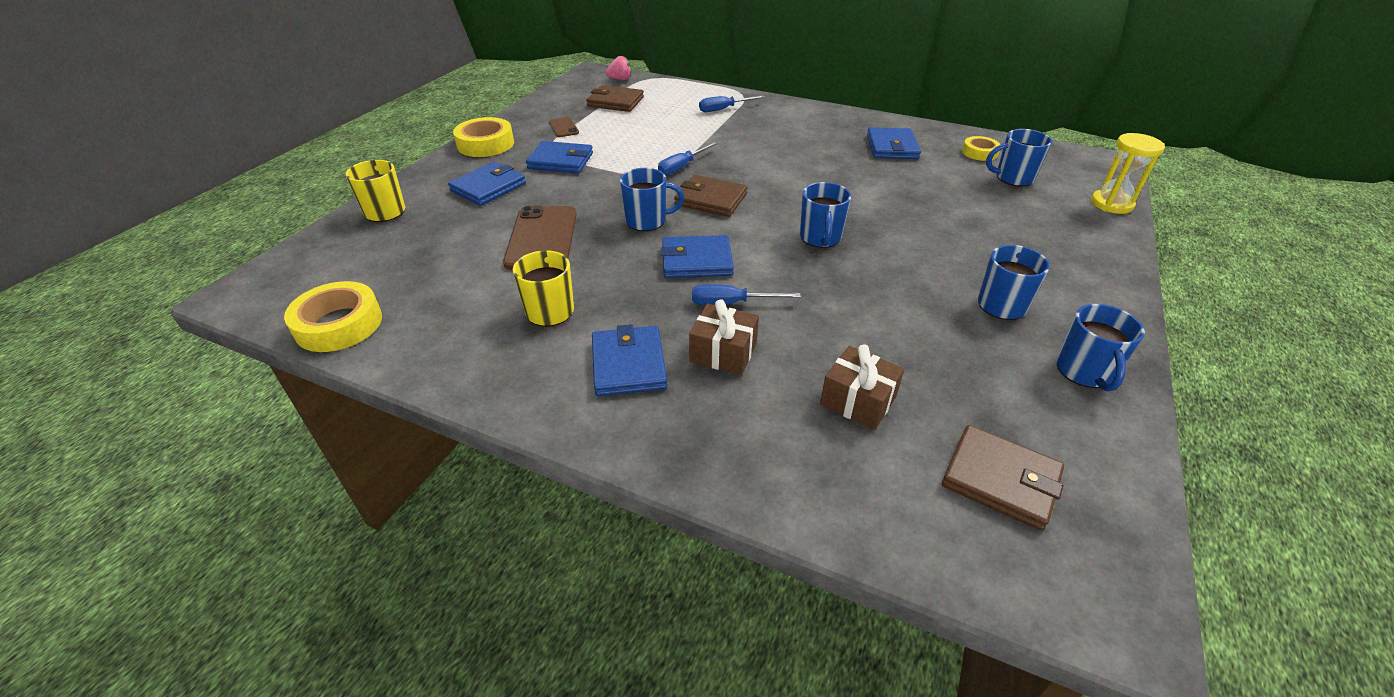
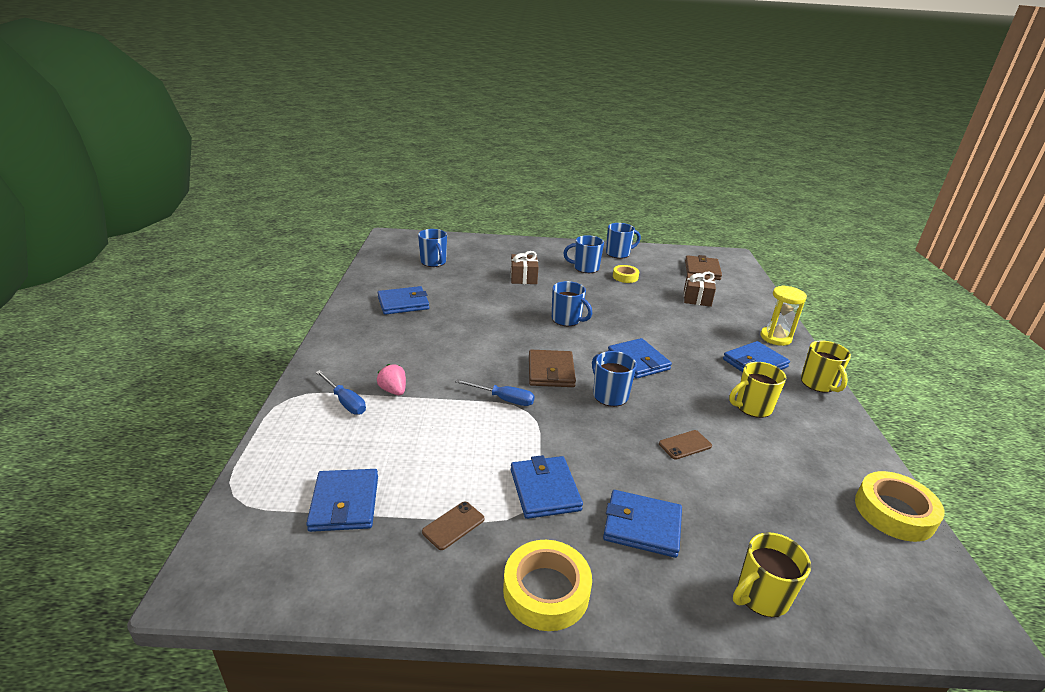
camera: 115 degrees left, 10 degrees down
brown phone [503,206,577,270] -> brown phone [659,430,712,460], size x0.49
brown wallet [586,85,644,112] -> blue wallet [306,469,378,532]
pink strawberry [606,56,632,80] -> pink strawberry moved to [377,364,406,395]
brown gift [689,299,759,375] -> brown gift moved to [511,251,539,284]
blue screwdriver [692,284,801,305] -> none
blue mug [800,182,851,248] -> blue mug turned 60 degrees clockwise [552,281,592,326]
yellow tape [962,136,1000,161] -> yellow tape moved to [613,265,639,283]
yellow hourglass [1091,133,1165,214] -> yellow hourglass moved to [760,285,807,346]
none -> yellow mug [801,340,851,393]

